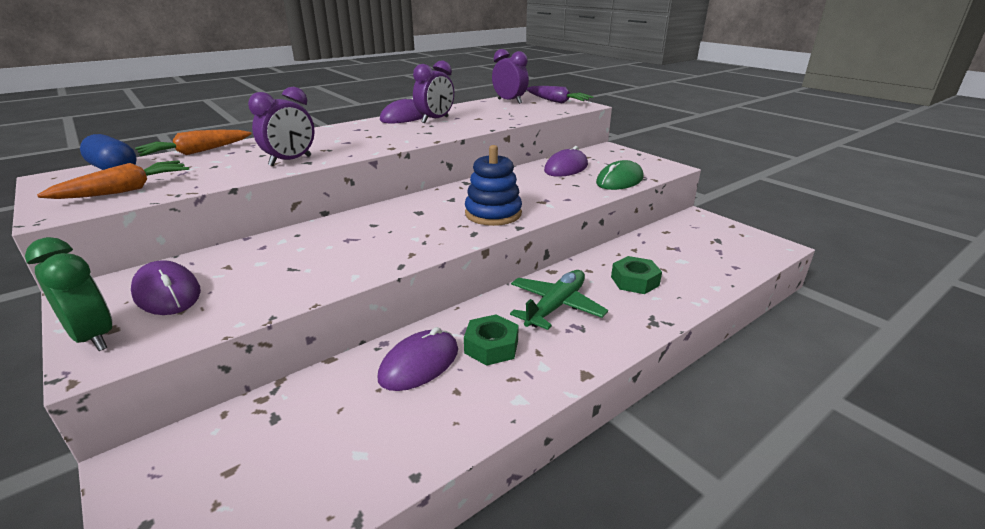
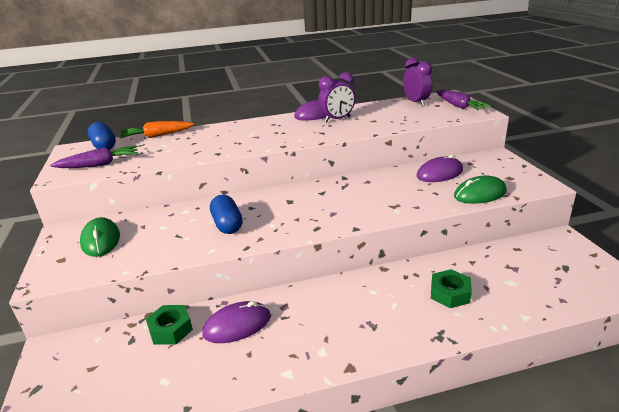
camera: 25 degrees right, 0 degrees up
green clock [25,237,113,351] -> none
orange carrot [37,160,189,199] -> purple carrot [50,145,139,168]
purple mouse [131,260,201,315] -> green mouse [80,217,120,257]
purple clock [248,87,315,166] -> none
green nut [464,314,519,366] -> green nut moved to [146,305,193,345]
blue stacking toy [465,145,522,226] -> none
green plane [510,270,608,330] -> none
none -> blue capsule [210,195,243,234]

